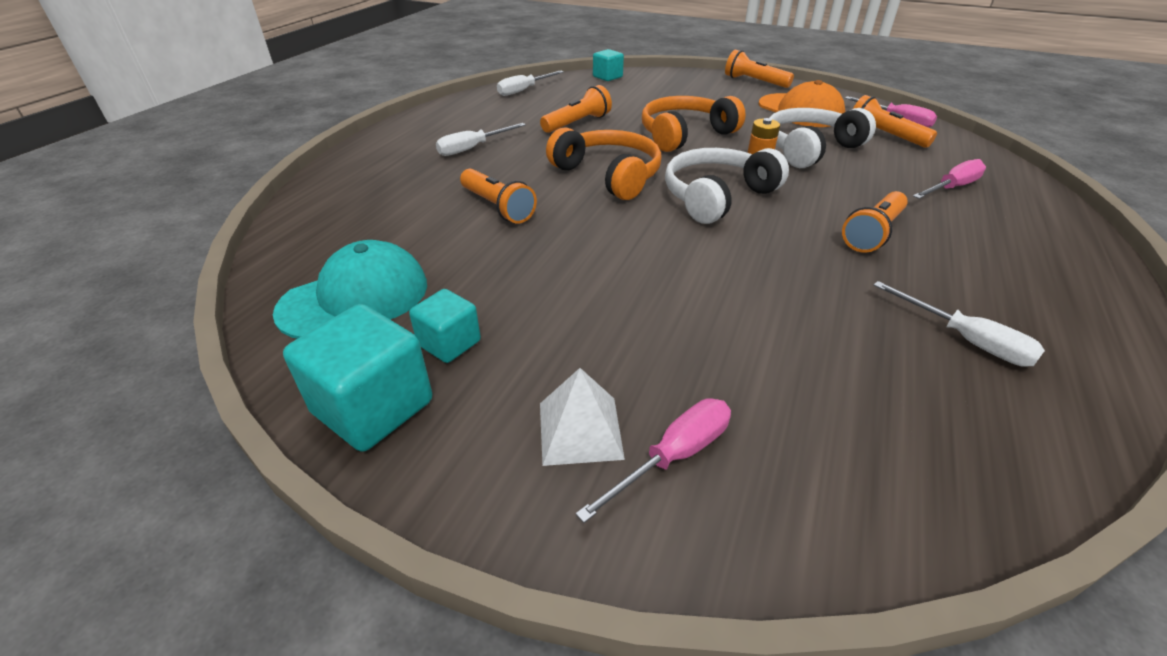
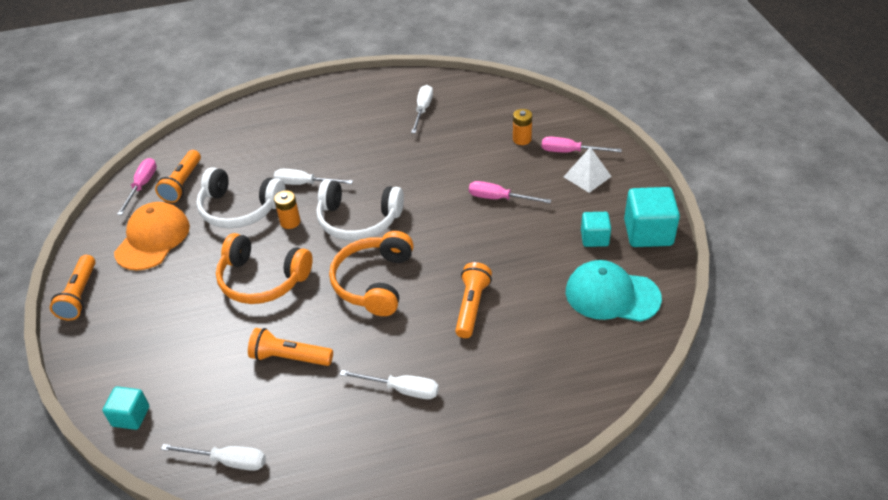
camera: 125 degrees left, 5 degrees up
orange flashlight [842,191,908,253] -> none
pink screwdriver [913,159,986,199] -> pink screwdriver moved to [469,181,551,203]
none -> white screwdriver [274,169,353,185]
none -> orange battery [513,109,532,145]

